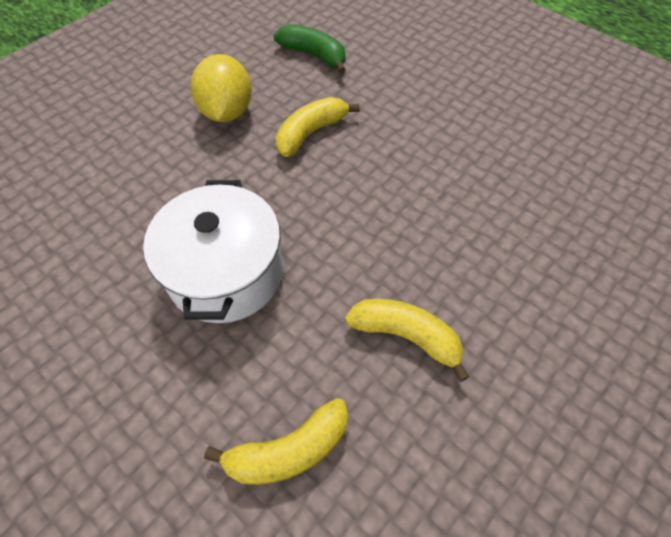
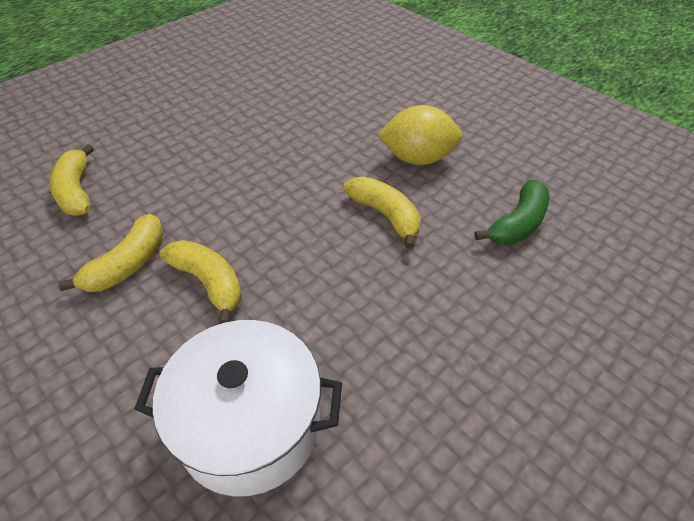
camera: 95 degrees right, 10 degrees down
white pot [143,180,283,323] -> white pot moved to [134,320,342,497]
none -> yellow banana [160,240,242,324]

